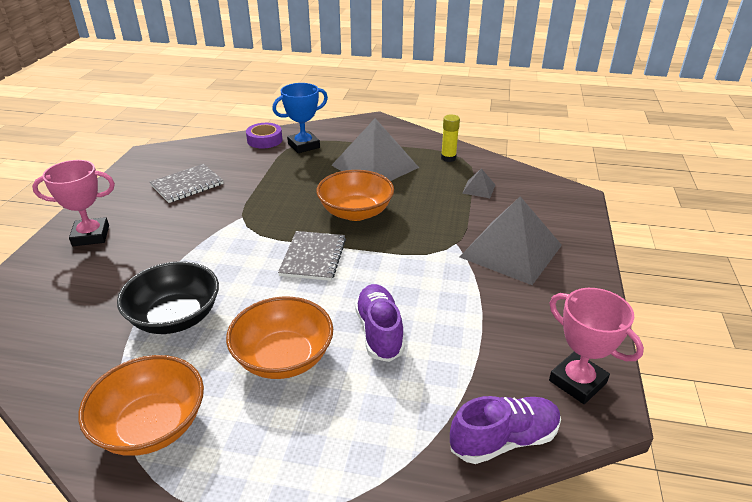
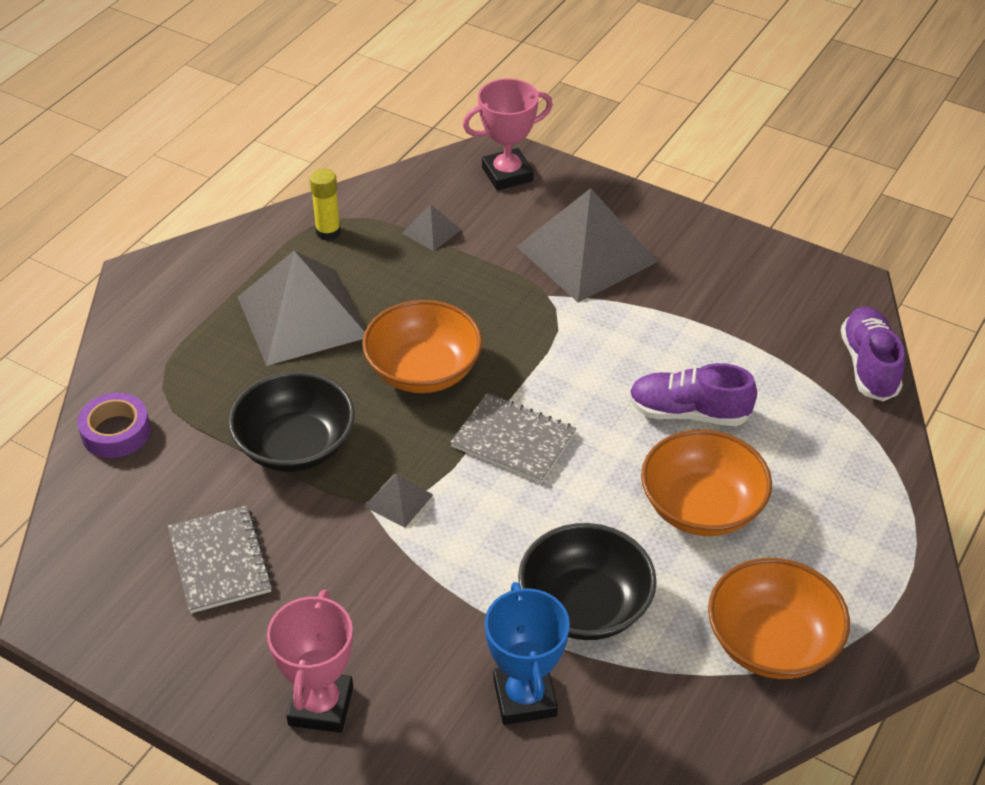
camera: 70 degrees left, 10 degrees up
blue trophy [272,83,328,153] -> blue trophy moved to [485,582,570,725]
pink trophy [549,288,644,404] -> pink trophy moved to [463,78,553,190]
none -> black bowl [228,371,355,472]
none -> grey pyramid [364,474,433,528]

